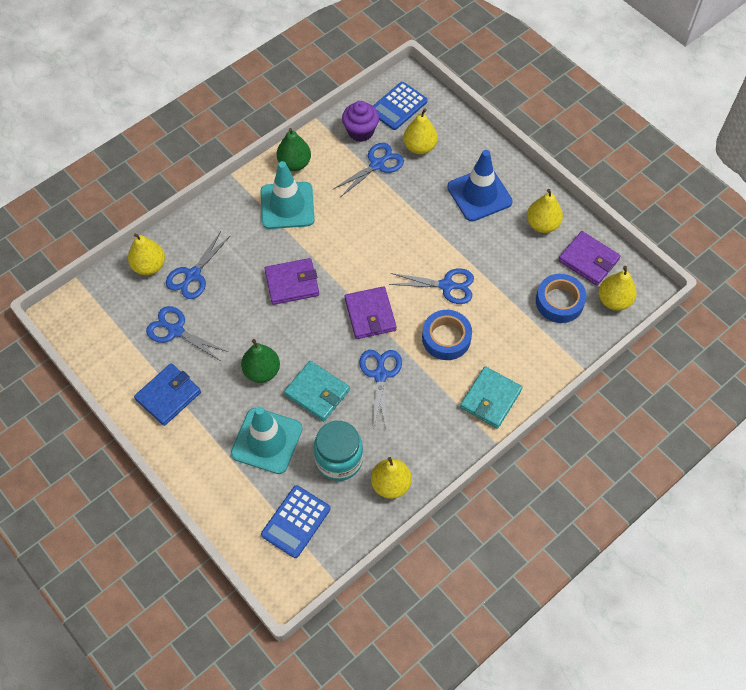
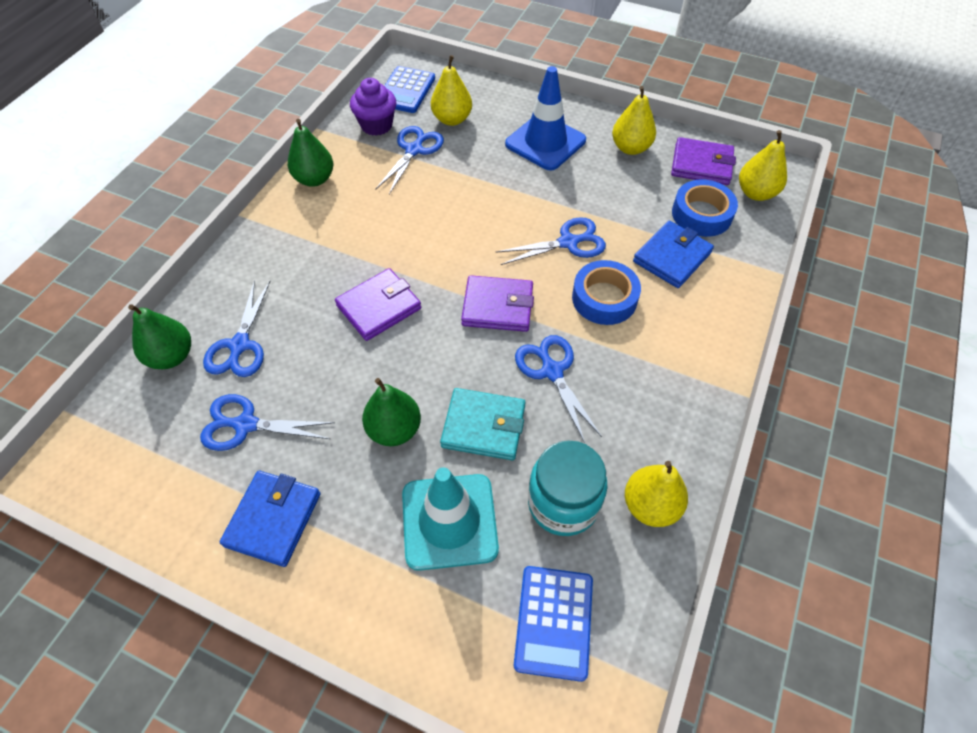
camera: 25 degrees left, 5 degrees down
yellow pear [128,233,165,275] -> green pear [128,304,191,369]
turquoise traffic cone [261,161,315,229] -> none
purple wallet [345,286,397,339] -> purple wallet turned 45 degrees counterclockwise [461,275,534,332]
turquoise wallet [460,366,523,429] -> none
none -> blue wallet [633,221,714,288]

